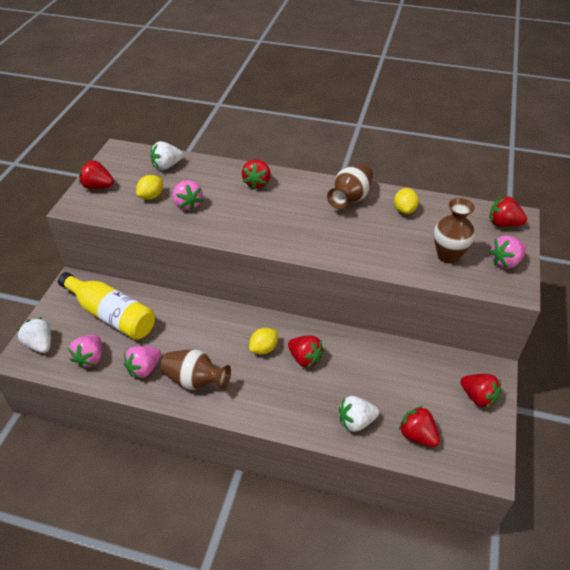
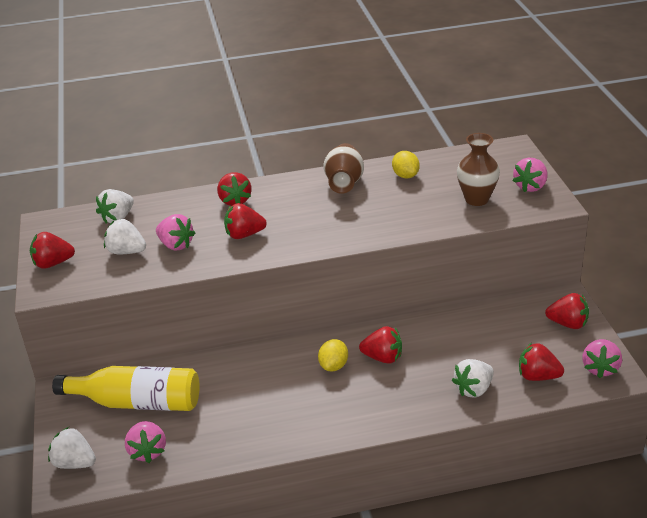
camera: 25 degrees left, 10 degrees down
pink strawberry [124,346,161,379] -> pink strawberry moved to [582,339,622,378]
yellow lemon [136,175,163,200] -> white strawberry [104,219,146,254]
brown vase [160,349,231,390] -> none
red strawberry [489,196,527,227] -> red strawberry moved to [224,203,267,239]

